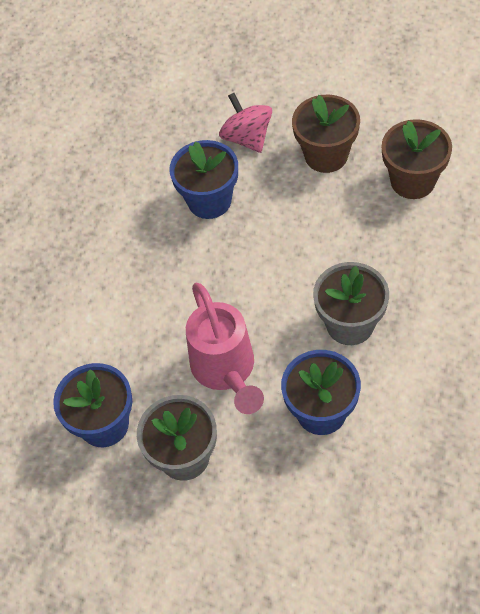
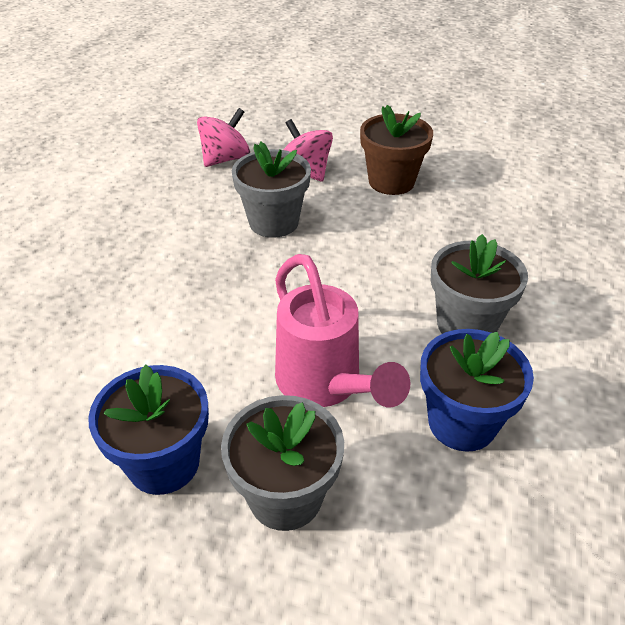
camera: 15 degrees left, 15 degrees down
blue flower pot [169,140,238,219] -> grey flower pot [232,142,311,238]
brown flower pot [381,119,452,199] -> none
none -> pink spinning top [197,108,250,167]

